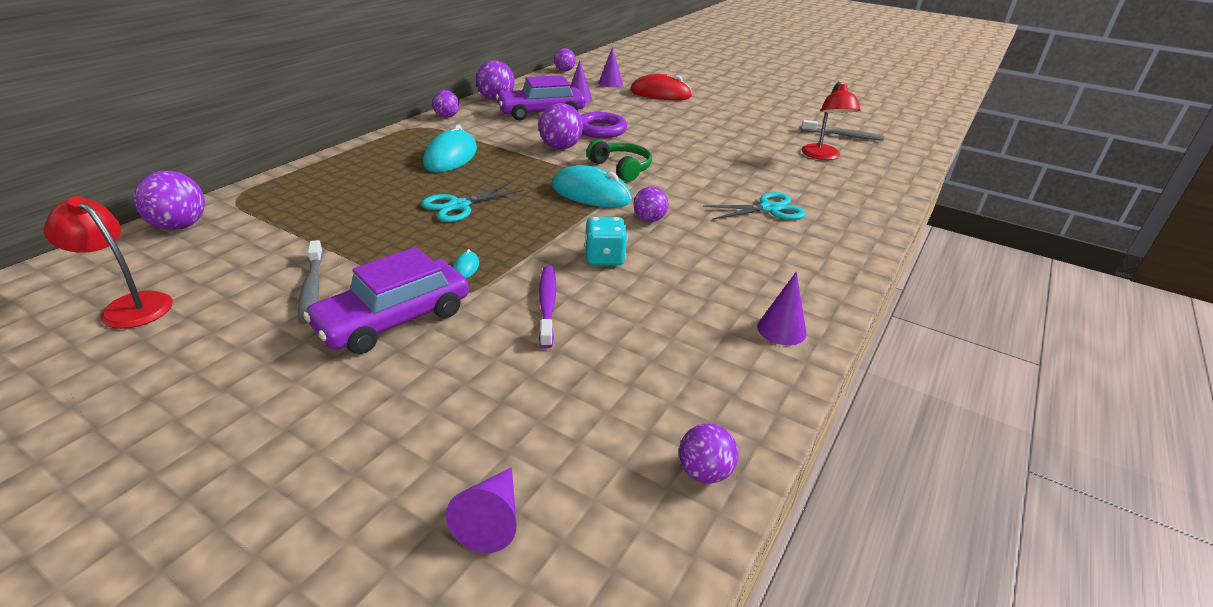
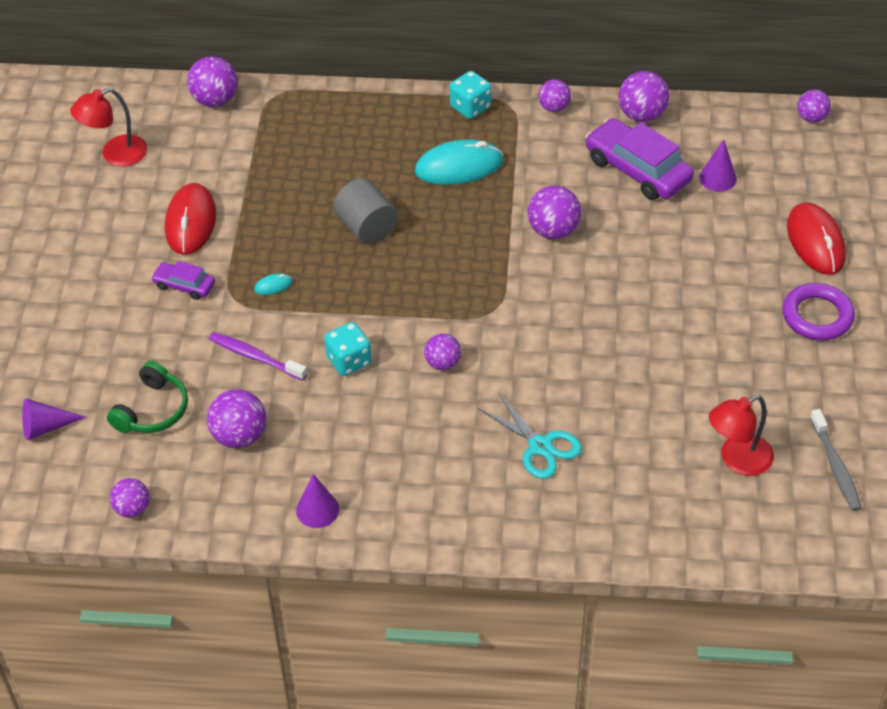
camera: 65 degrees right, 15 degrees up
red lamp [44,196,173,329] -> red lamp turned 120 degrees counterclockwise [70,88,147,166]
grey toothbrush [298,240,323,324] -> red mouse [165,183,216,255]
purple car [303,247,469,354] -> purple car [151,261,215,300], size x0.52
turquoise scissors [422,182,524,222] -> grey cylinder [334,178,398,244]
purple toothbrush [539,266,557,349] -> purple toothbrush turned 120 degrees counterclockwise [209,332,307,381]
turquoise mouse [552,165,632,207] -> none
purple ring [580,112,627,138] -> purple ring moved to [783,283,855,341]
green headphones [586,139,652,182] -> green headphones moved to [107,361,188,433]
purple cone [599,47,623,87] -> none
none -> purple ball [207,389,266,448]
none -> turquoise dice [450,71,491,119]

